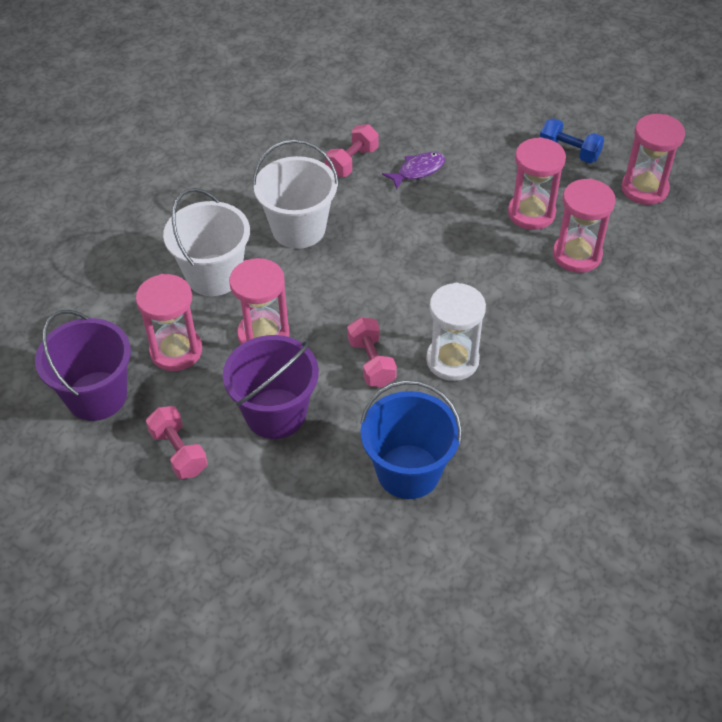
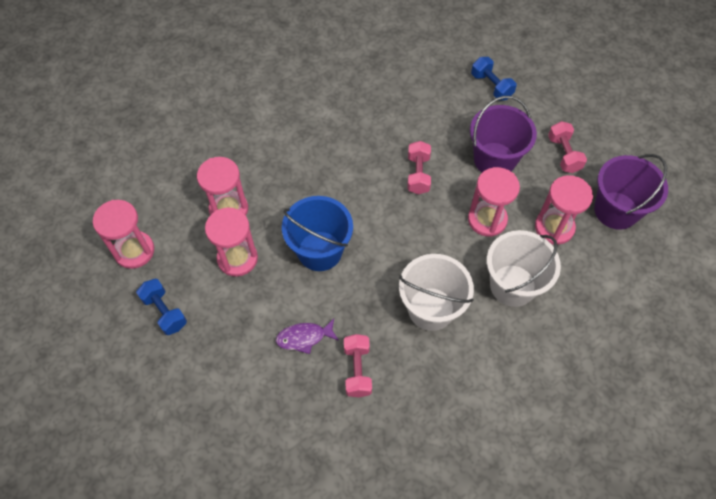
camera: 160 degrees left, 10 degrees up
pink dumbbell [325,124,379,177] -> pink dumbbell turned 60 degrees counterclockwise [344,334,372,397]
blue bucket [360,380,462,499] -> blue bucket moved to [282,196,353,271]
white hourglass [426,283,486,381] -> none
none -> blue dumbbell [471,57,517,101]

